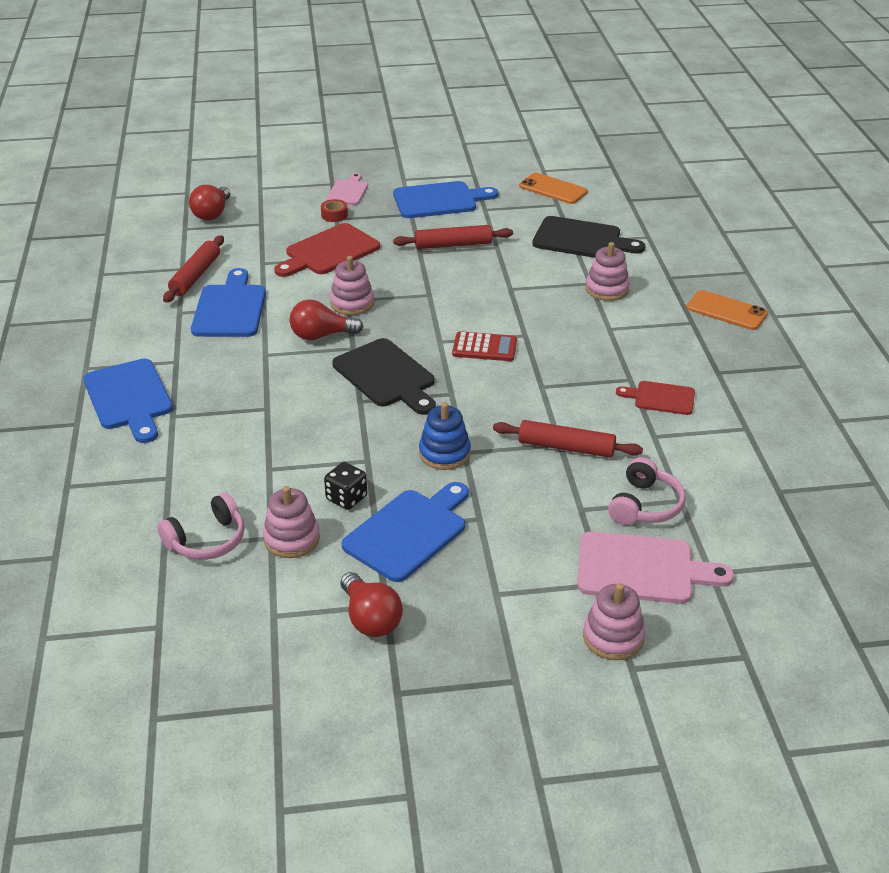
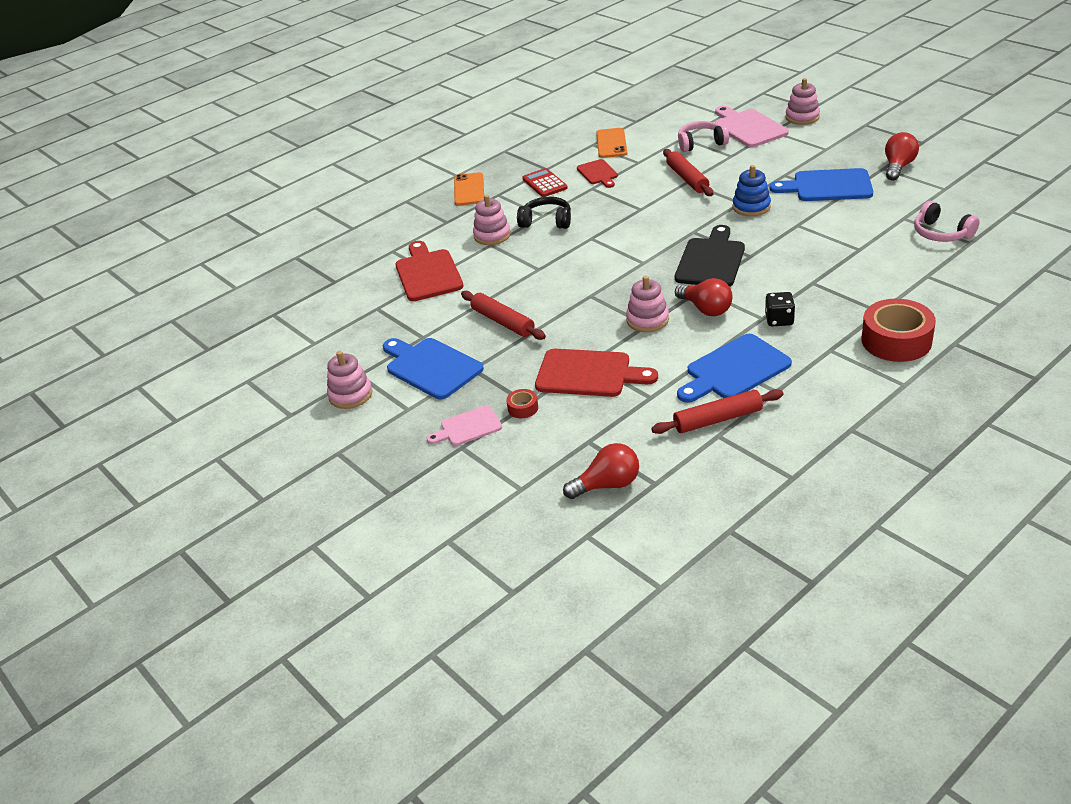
camera: 120 degrees left, 0 degrees up
blue cutting board [83,359,173,443] -> red tape [862,299,936,362]
pink headphones [157,492,245,560] -> pink headphones turned 150 degrees counterclockwise [914,201,980,242]
pink stacking toy [263,486,320,558] -> pink stacking toy moved to [327,351,373,409]
black dice [324,462,367,510] -> black dice moved to [765,292,795,326]
red calculator [452,331,517,361] -> red calculator moved to [522,168,568,197]
orange phone [519,173,588,204] -> orange phone moved to [596,128,627,158]
black cutting board [532,216,645,258] -> red cutting board [396,241,464,301]
none -> black headphones [517,197,571,229]

